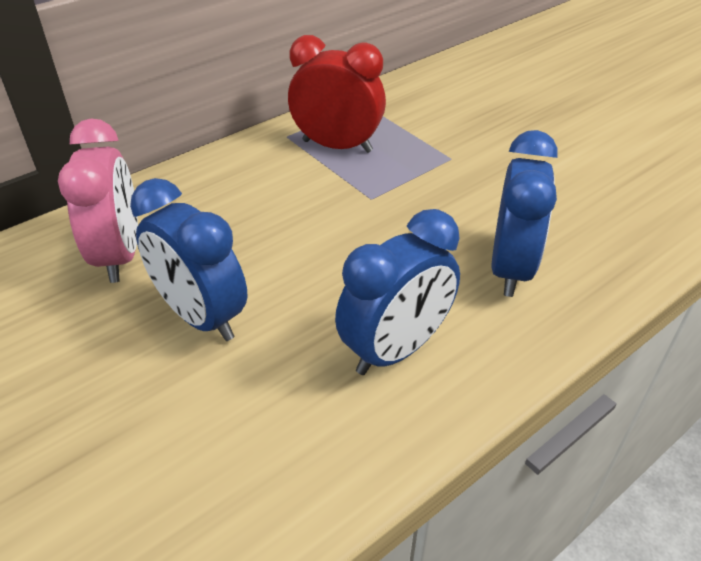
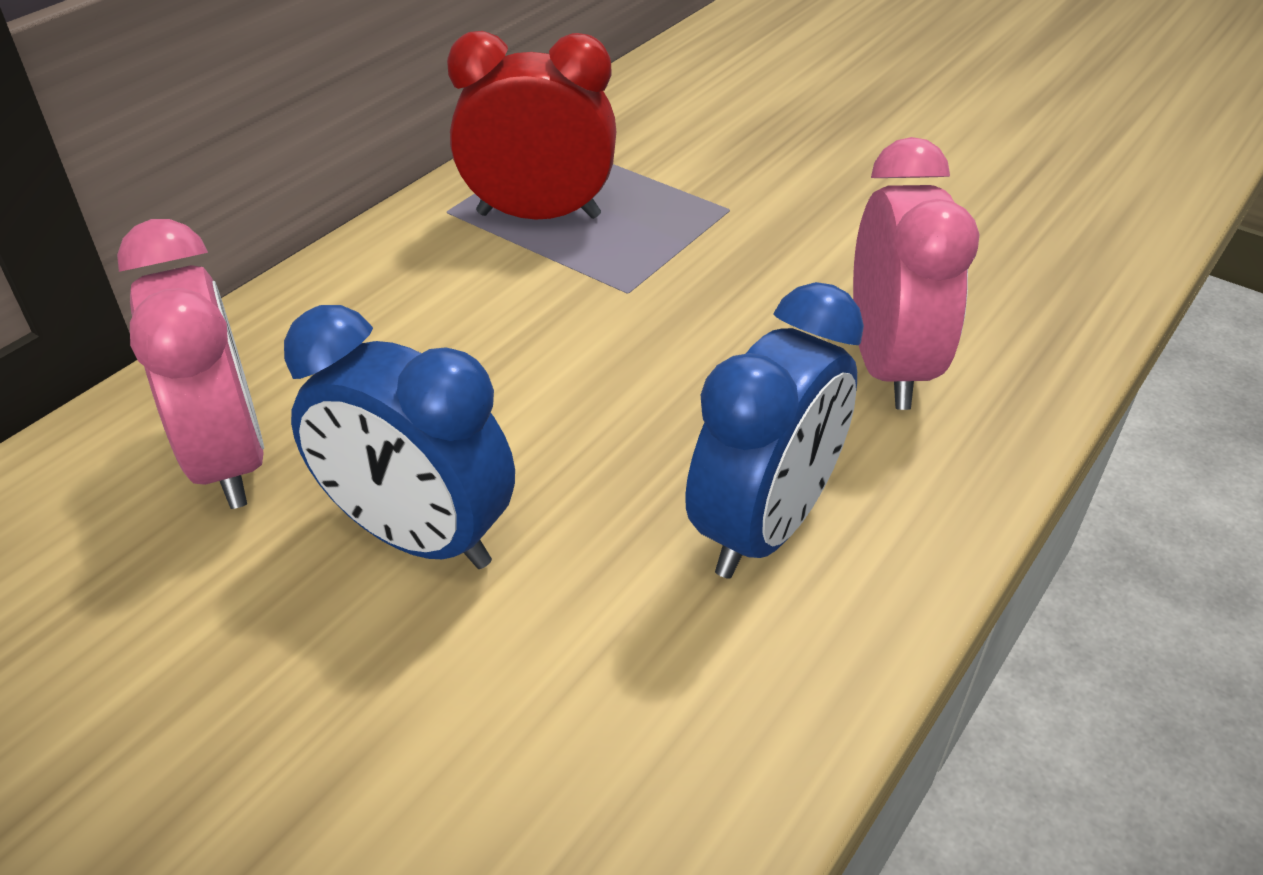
camera: 15 degrees left, 0 degrees up
blue clock [491,130,558,297] -> pink clock [853,137,979,410]

